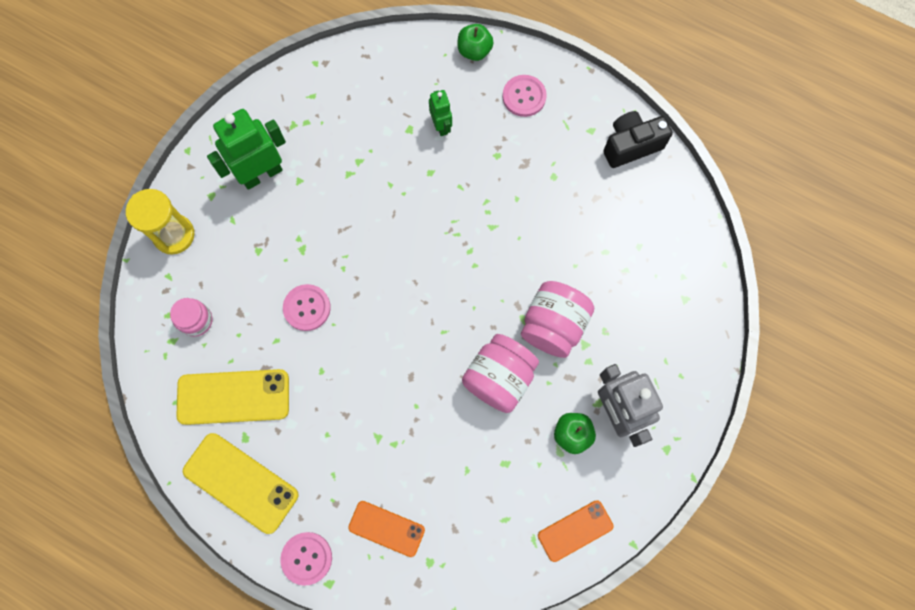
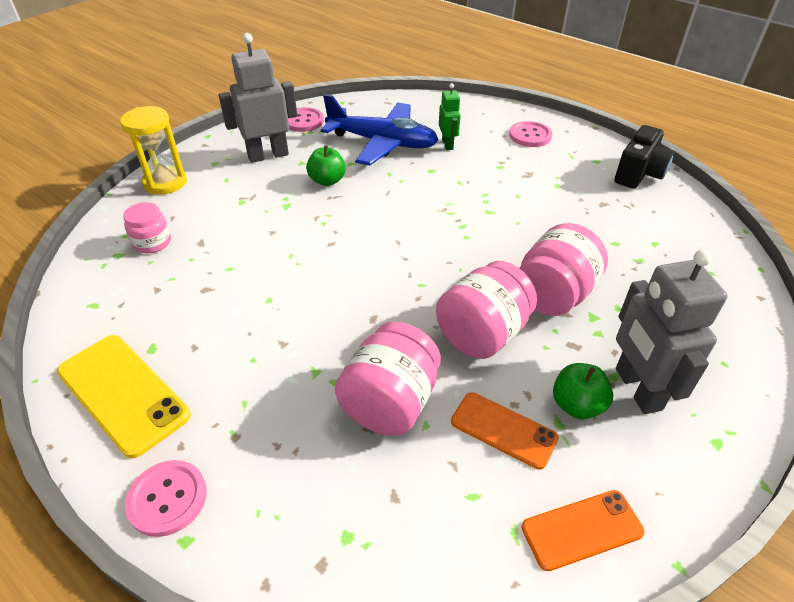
camera: 10 degrees right, 30 degrees down
yellow phone [176,369,289,425] -> none
green robot [207,109,286,190] -> grey robot [218,33,297,163]
pink button [283,284,331,331] -> pink button moved to [288,107,324,132]
orange phone [348,501,425,557] -> orange phone moved to [451,392,559,470]
green apple [457,24,494,61] -> green apple moved to [306,146,346,186]
black camera [603,111,673,168] -> black camera turned 135 degrees clockwise [615,125,674,189]
none -> blue plane [321,94,438,165]
none -> pink jar [335,321,441,436]

